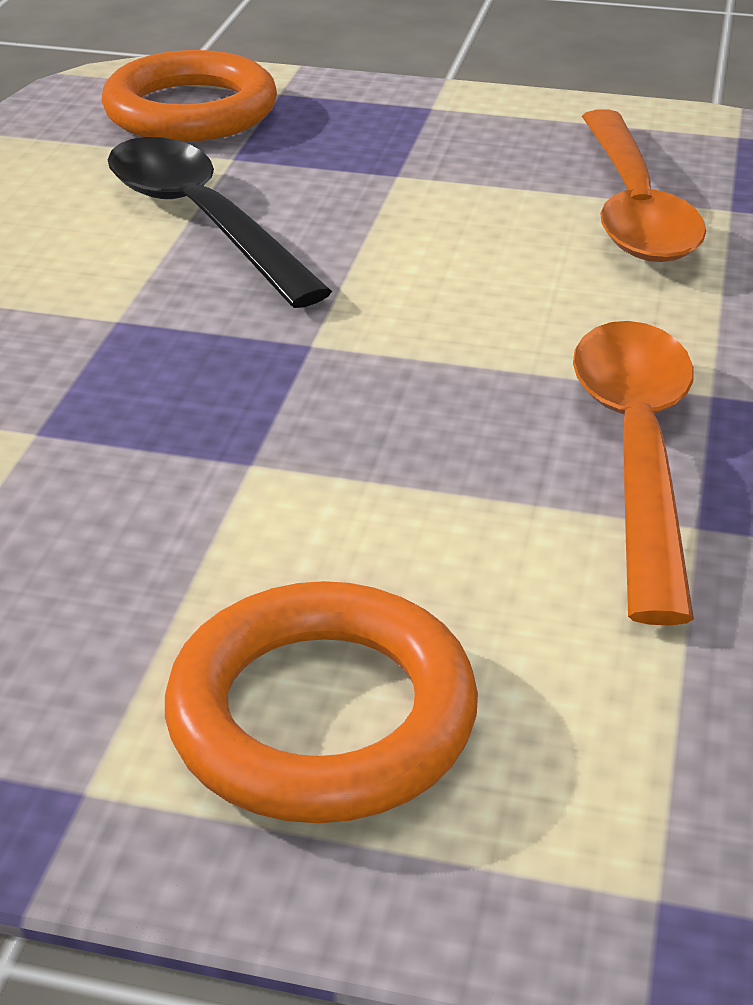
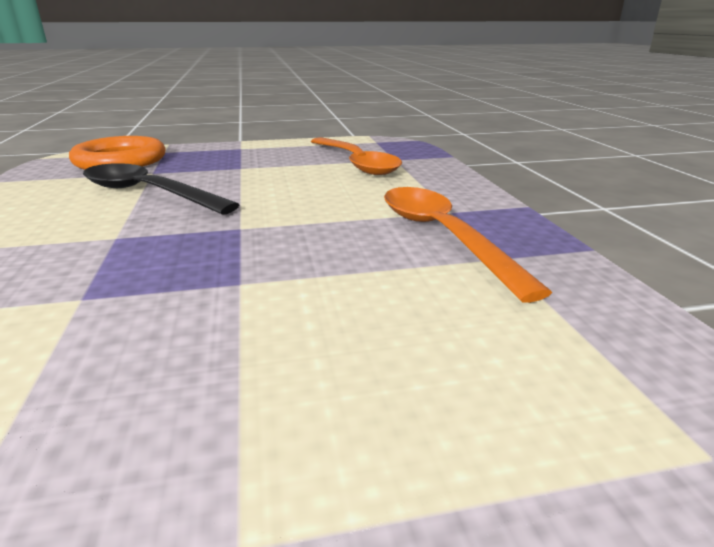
camera: 25 degrees left, 10 degrees down
orange ring [165,581,478,823] -> none

